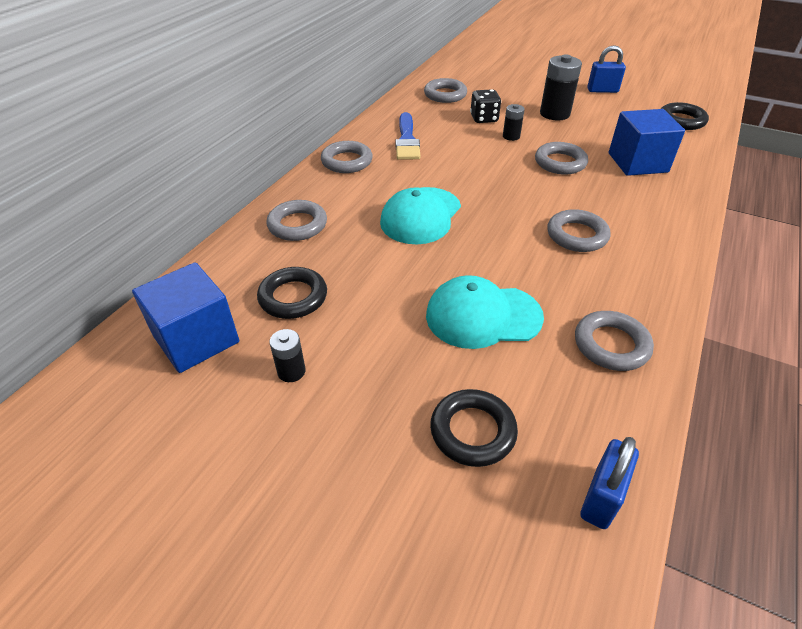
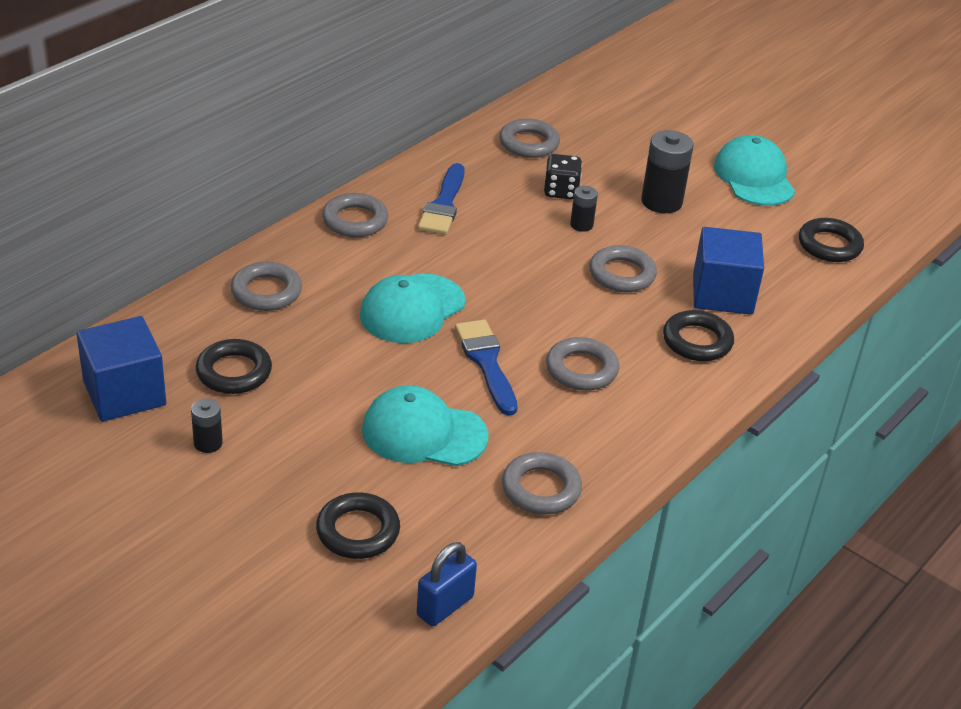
camera: 10 degrees right, 5 degrees down
blue padlock [587,45,626,93] -> turquoise cap [714,135,795,206]
none -> blue brush [455,319,517,416]
none -> black ring [663,310,734,361]

